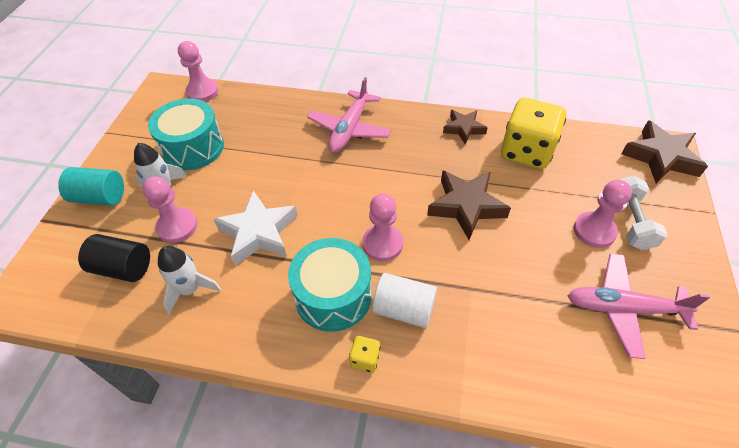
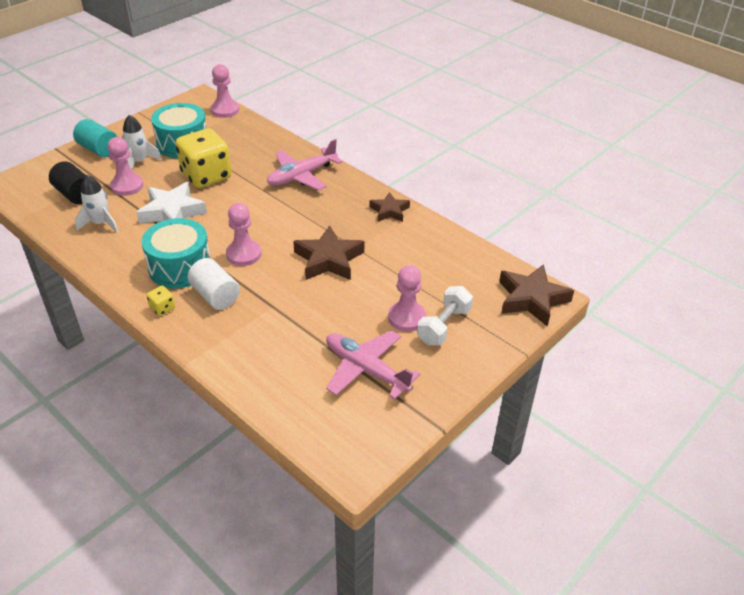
camera: 30 degrees right, 10 degrees down
yellow dice [501,98,566,169] -> yellow dice moved to [175,128,232,188]

